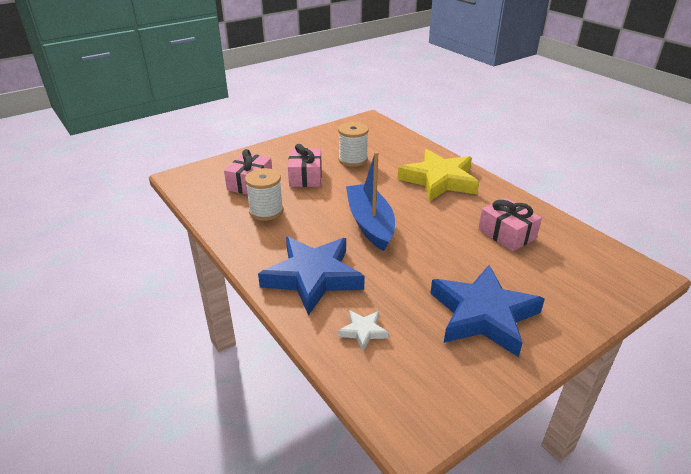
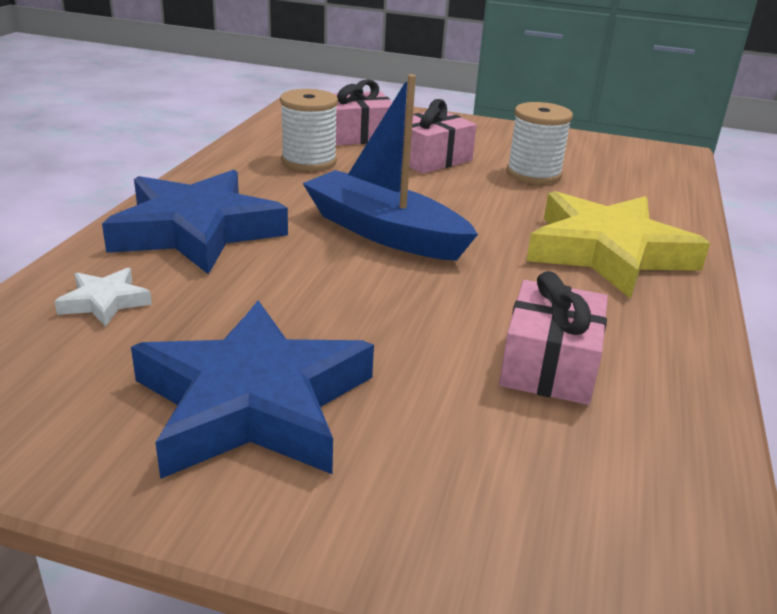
camera: 50 degrees right, 5 degrees down
blue boat [346,152,395,251] -> blue boat turned 90 degrees counterclockwise [303,74,478,261]

